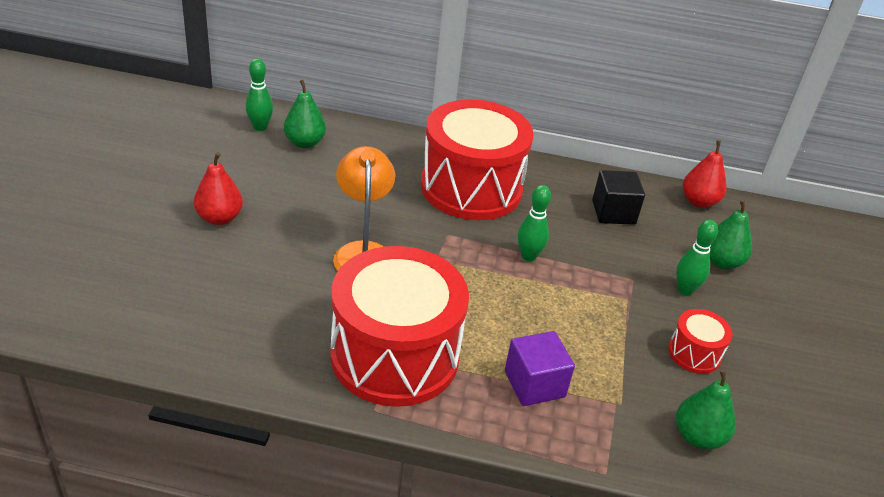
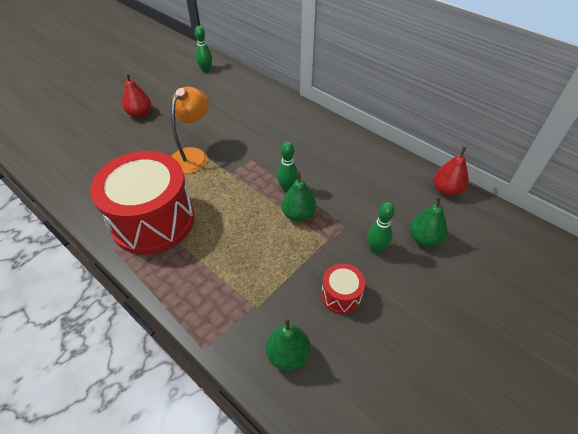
camera: 35 degrees right, 10 degrees up
green pear [284,80,326,148] -> green pear moved to [282,171,316,222]
red drum [421,100,534,220] -> none
purple cube [505,331,575,406] -> none
black cube [592,170,645,225] -> none

